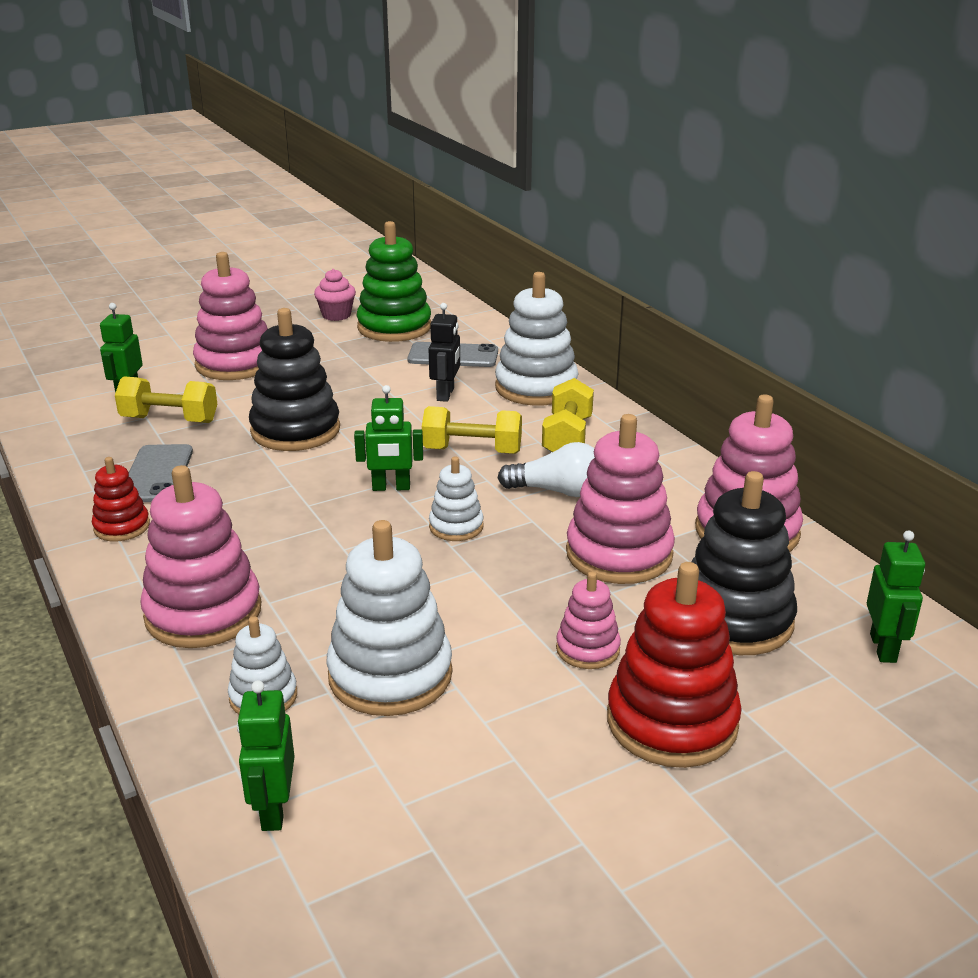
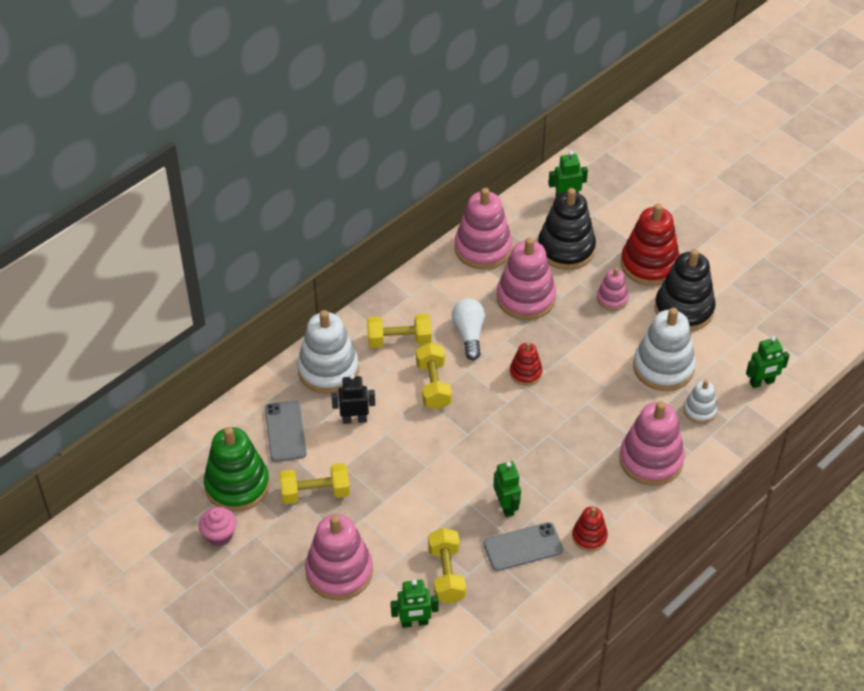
camera: 105 degrees left, 20 degrees up
black stacking toy [249,308,340,451] -> black stacking toy moved to [655,249,716,331]
green robot [354,385,423,491] -> green robot moved to [493,461,521,517]
white stacking toy [429,457,484,541] -> red stacking toy [510,342,542,385]
none -> yellow dumbbell [279,463,350,504]

